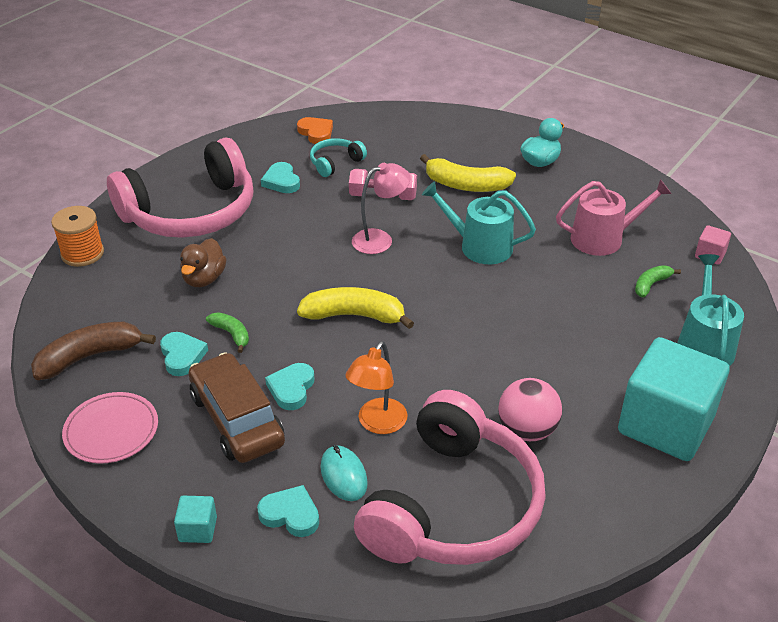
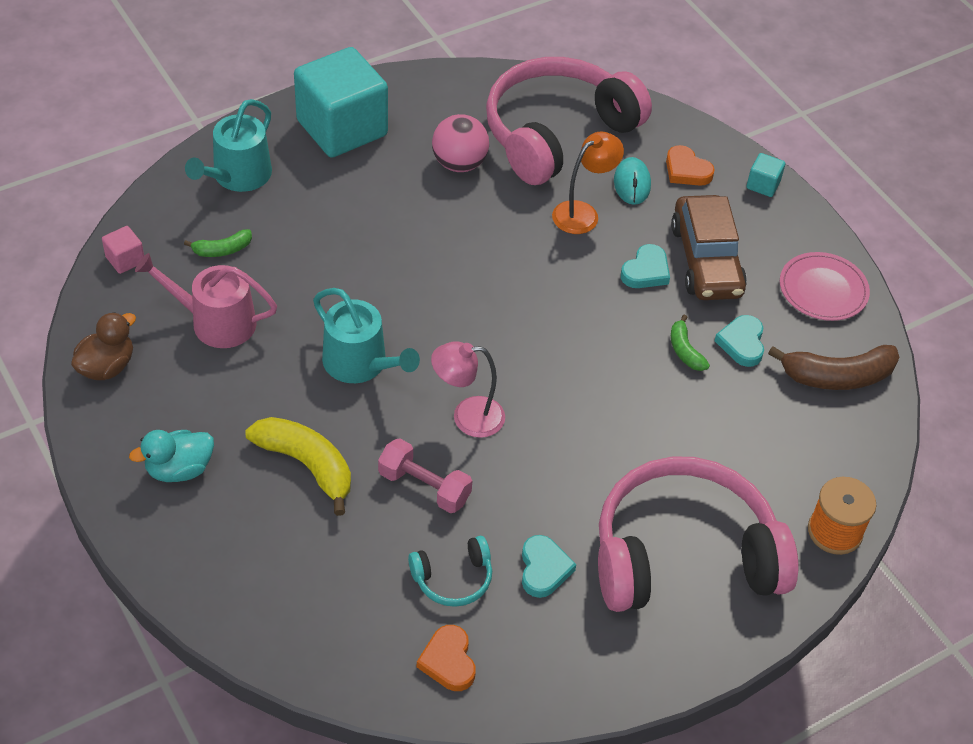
camera: 160 degrees left, 10 degrees up
brown duck [180,238,226,287] -> brown duck moved to [71,312,136,380]
turquoise heart [257,485,319,537] -> orange heart [666,145,715,186]
yellow banana [297,287,414,329] -> none

